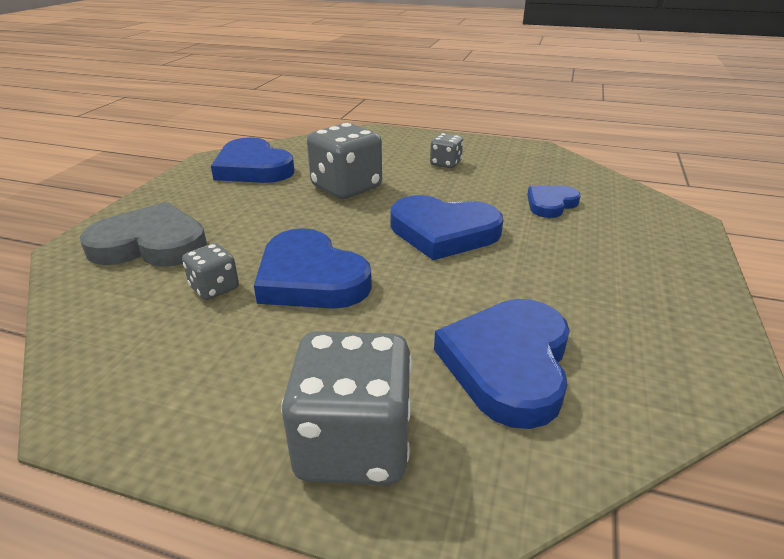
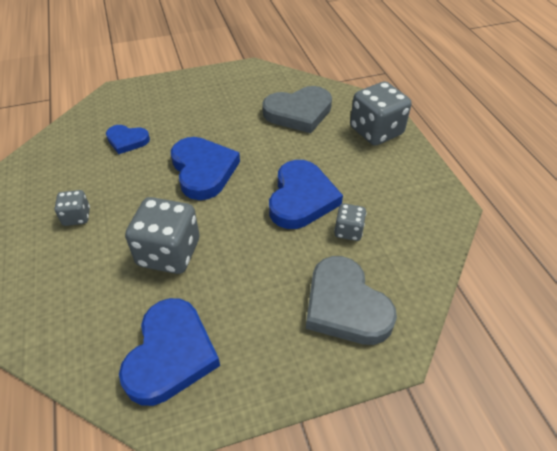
camera: 125 degrees left, 15 degrees up
blue heart [434,299,570,429] -> grey heart [262,86,332,133]

